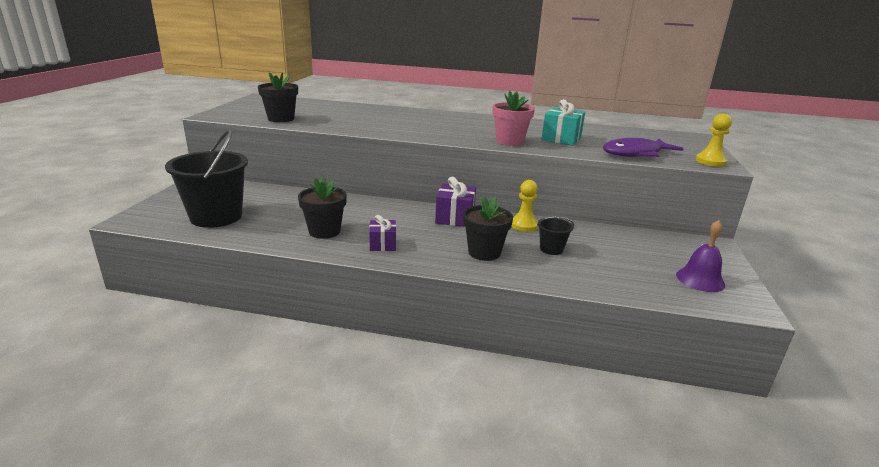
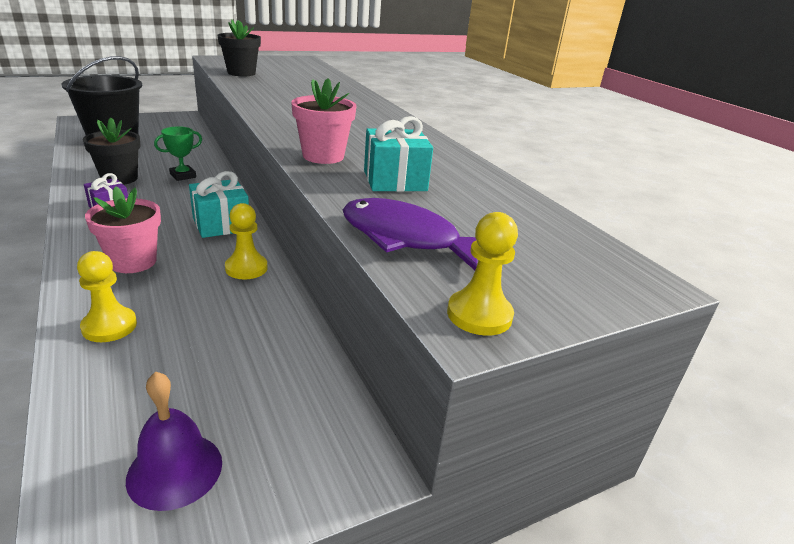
camera: 50 degrees right, 5 degrees up
purple gift [435,177,476,227] -> turquoise gift [189,171,249,238]
black flower pot [463,196,513,261] -> pink flower pot [85,186,161,273]
black bucket [537,217,574,255] -> none
none -> yellow pawn [77,251,137,342]
none -> green trophy [154,126,202,181]

